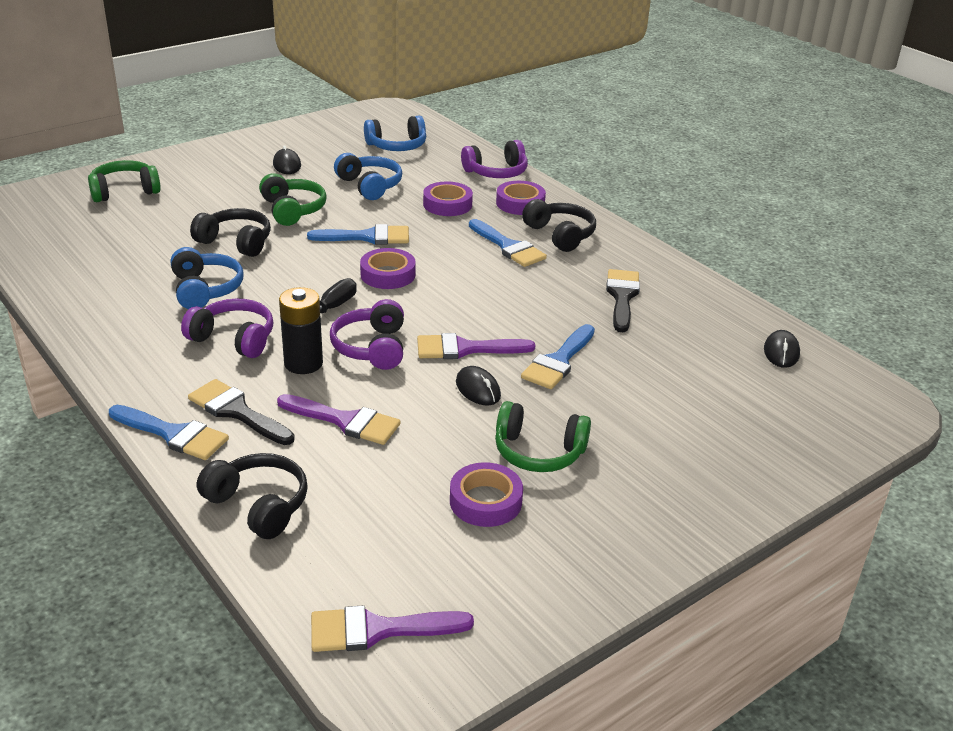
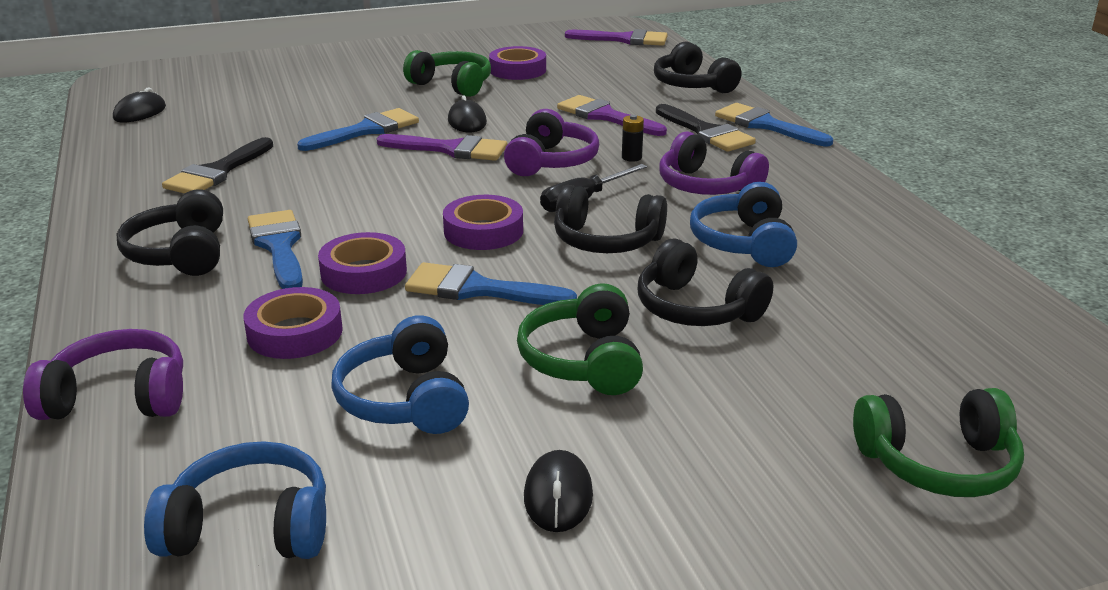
camera: 160 degrees left, 5 degrees down
black battery [279,287,323,374] -> black battery [622,115,644,162], size x0.48
purple tape [496,181,546,215] -> purple tape moved to [318,232,407,294]
none -> black headphones [554,185,667,253]

